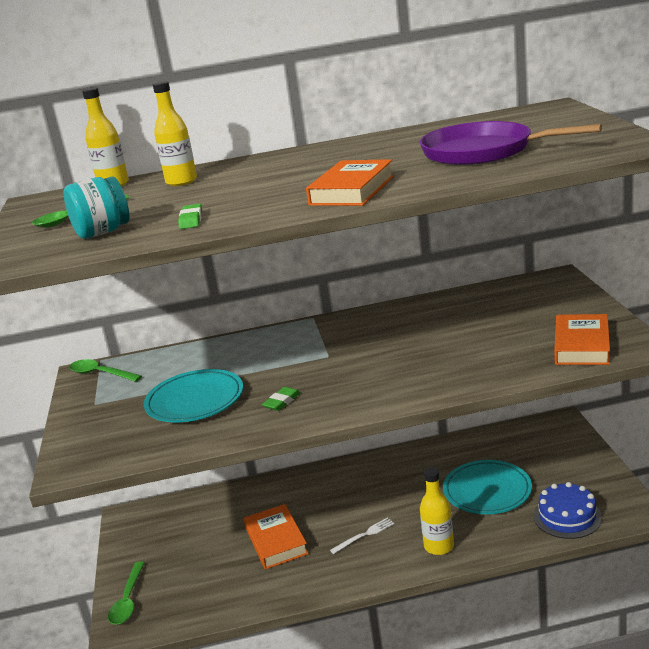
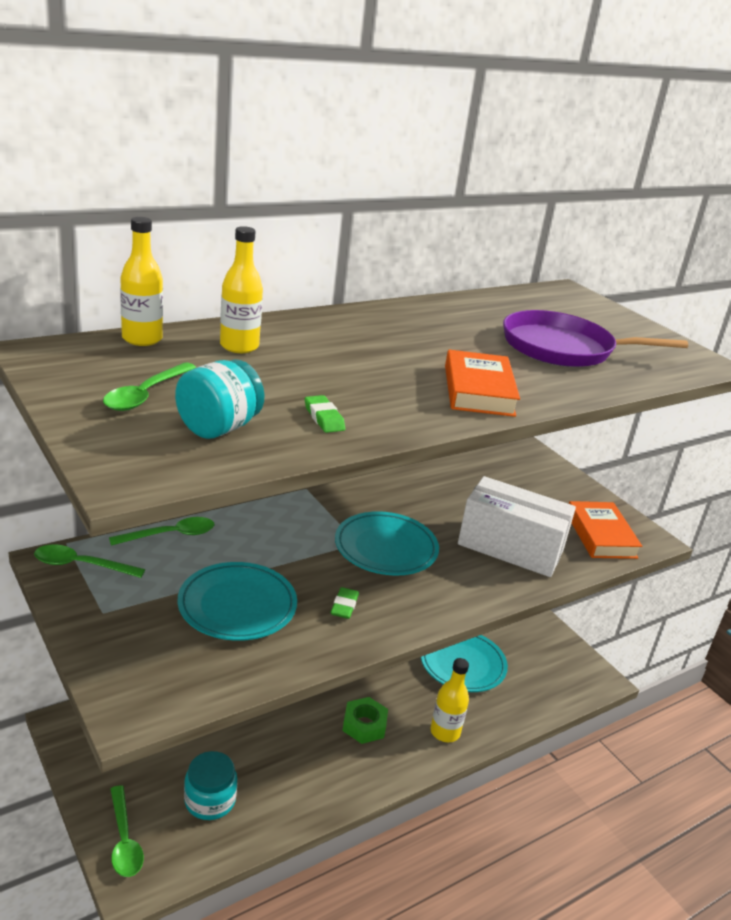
camera: 30 degrees left, 5 degrees up
orange book [244,504,309,569] -> none
white fork [330,518,394,554] -> green nut [342,697,388,744]
blue cake [534,482,602,539] -> none
none -> green spoon [109,517,214,546]
none -> turquoise jar [184,751,237,820]
none -> turquoise plate [335,511,439,576]
none -> white box [458,476,576,577]

